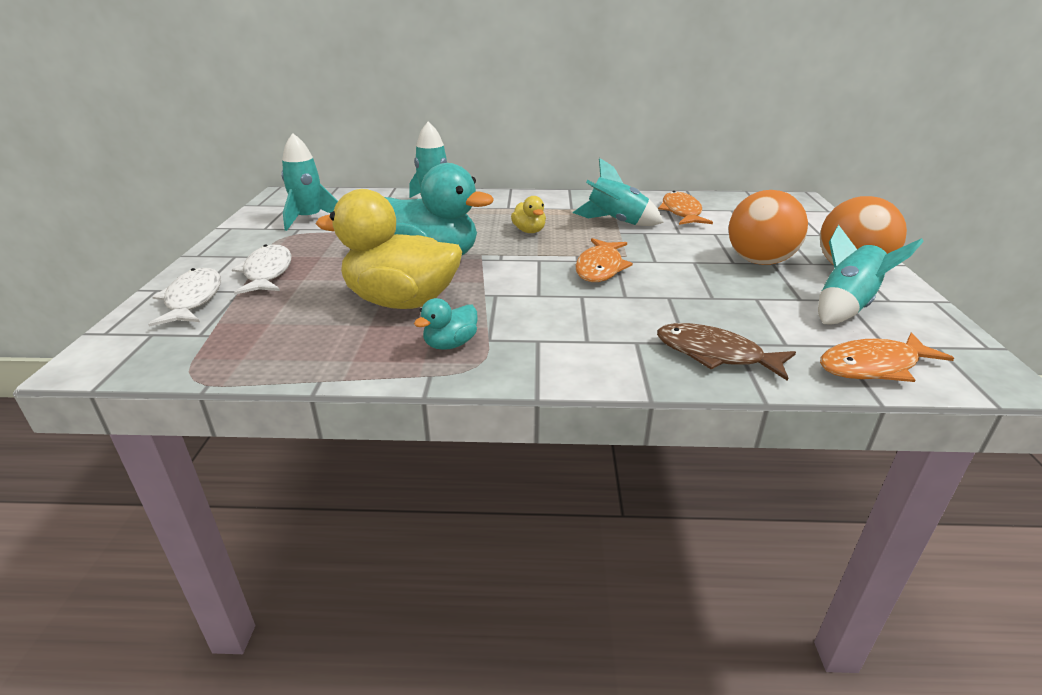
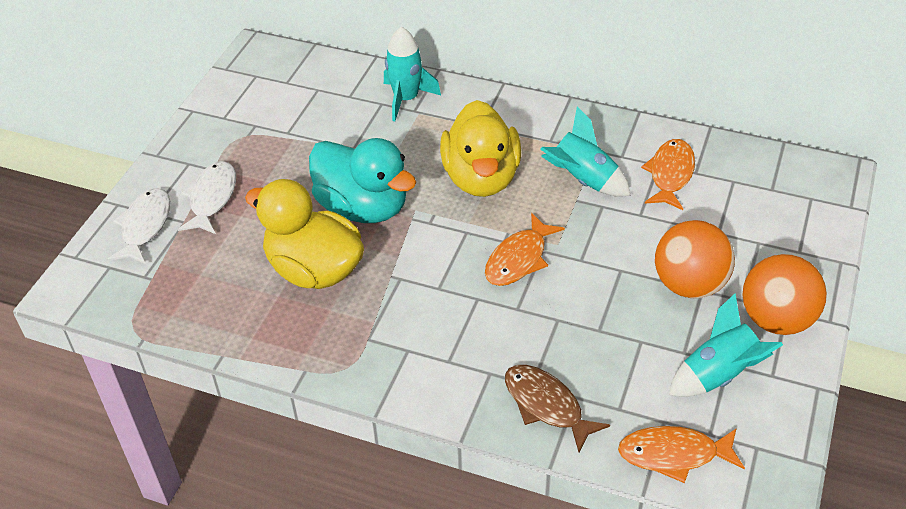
camera: 20 degrees right, 15 degrees up
turquoise rocket [281,133,338,231] -> none
turquoise duck [414,298,478,350] -> none
yellow duck [511,196,546,233] -> yellow duck [440,100,521,197], size x2.25

